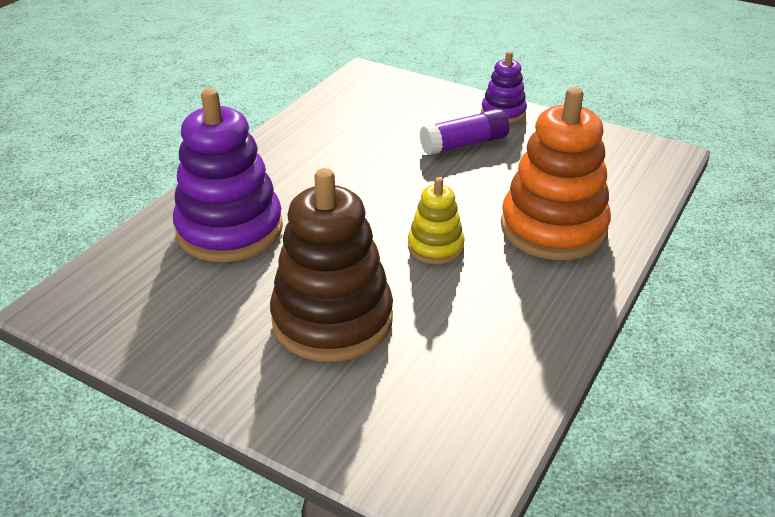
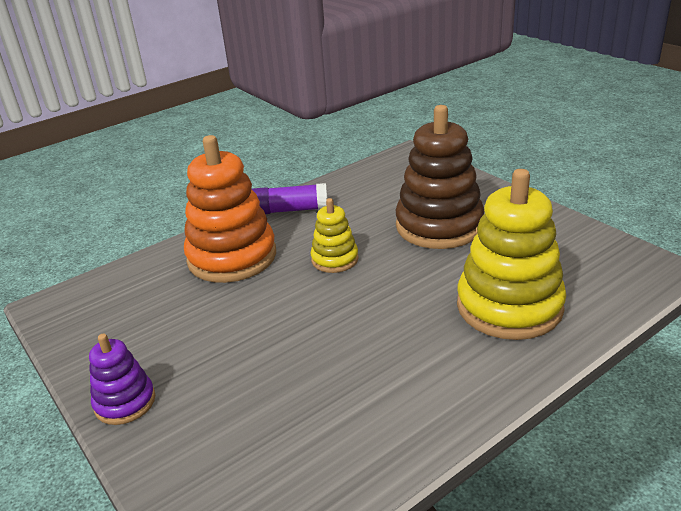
camera: 155 degrees left, 5 degrees down
purple stacking toy [173,88,283,262] -> yellow stacking toy [457,169,566,340]
purple glue stick [420,108,510,155] -> purple glue stick moved to [251,183,328,214]

